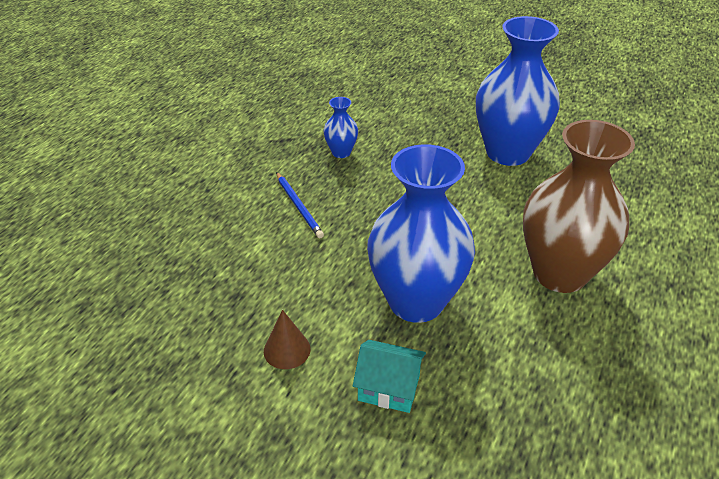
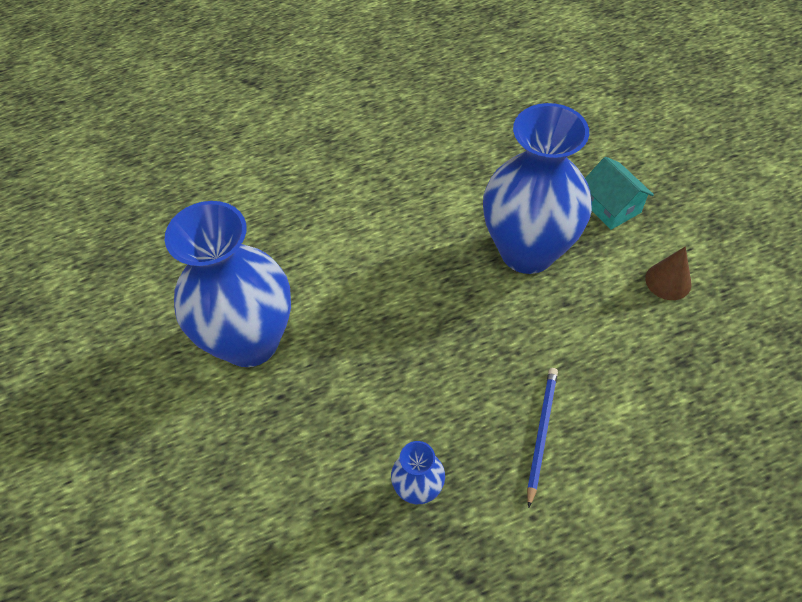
camera: 135 degrees left, 15 degrees up
brown vase [523,120,635,293] -> none

